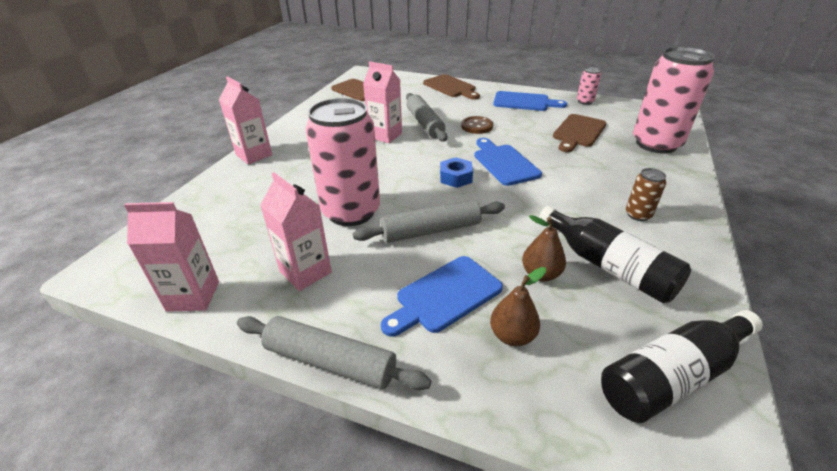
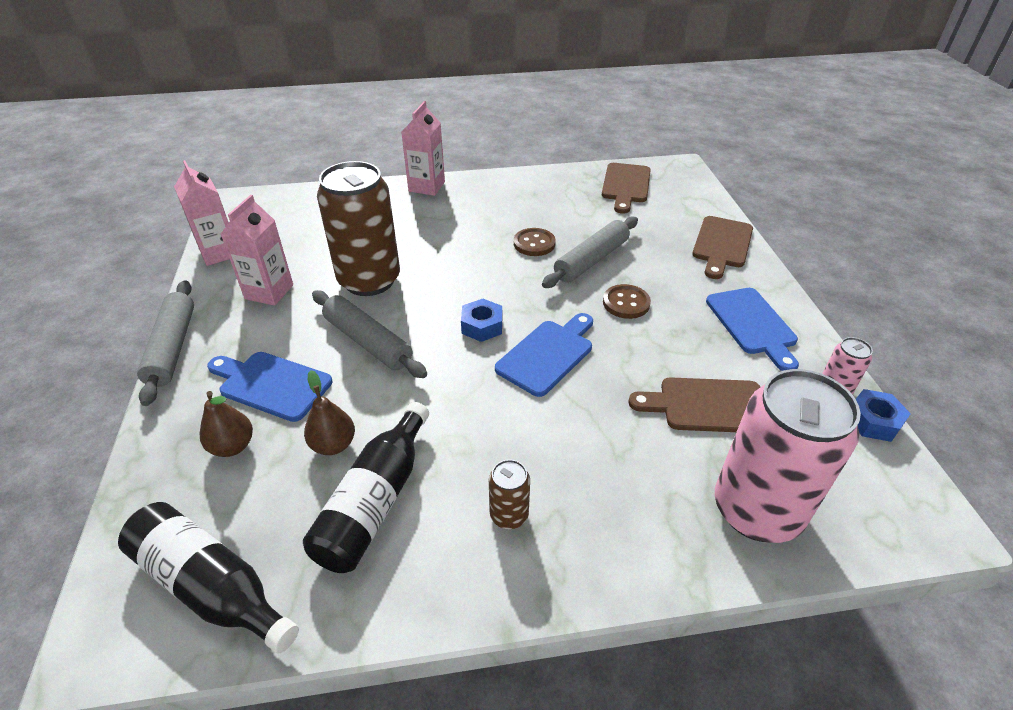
camera: 60 degrees right, 5 degrees up
pink can [305,98,380,226] -> brown can [317,161,400,296]
pink carton [363,61,402,143] -> brown button [514,228,556,256]
none -> blue nut [856,389,911,442]

